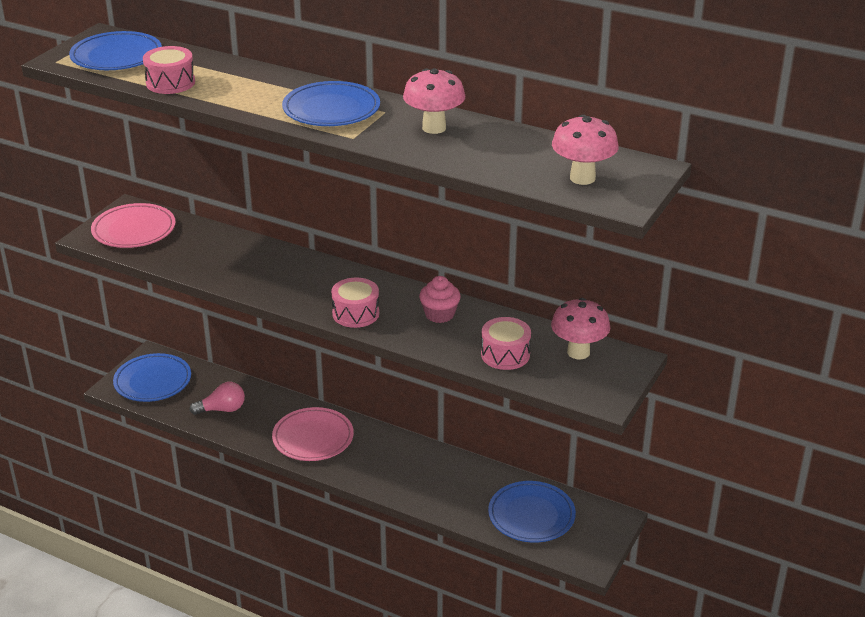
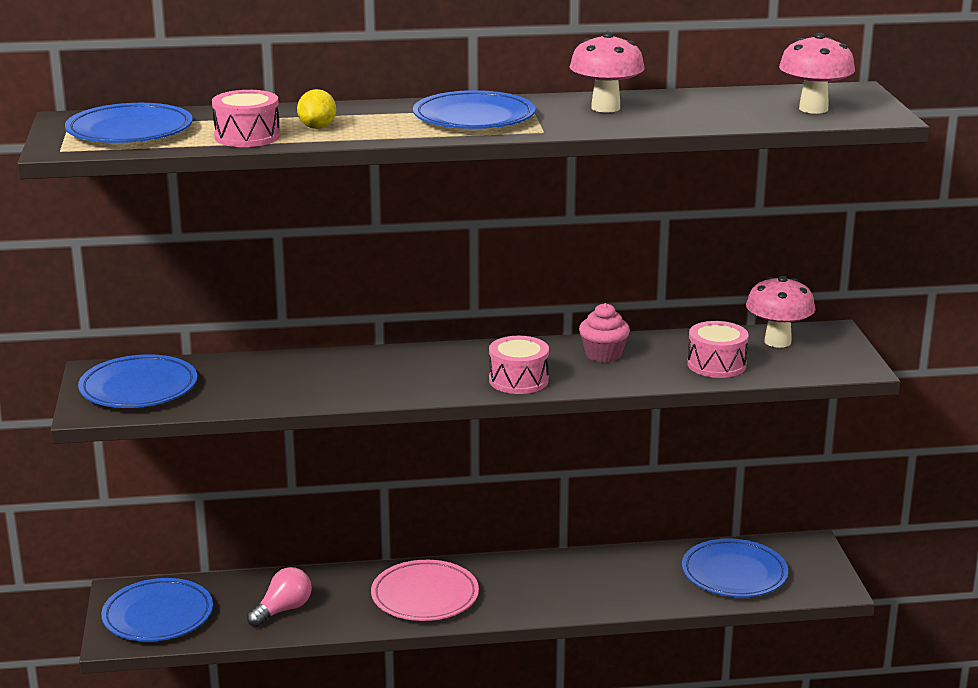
camera: 35 degrees left, 10 degrees down
pink plate [91,203,176,248] -> blue plate [78,354,197,408]
none -> yellow lemon [297,89,336,129]

